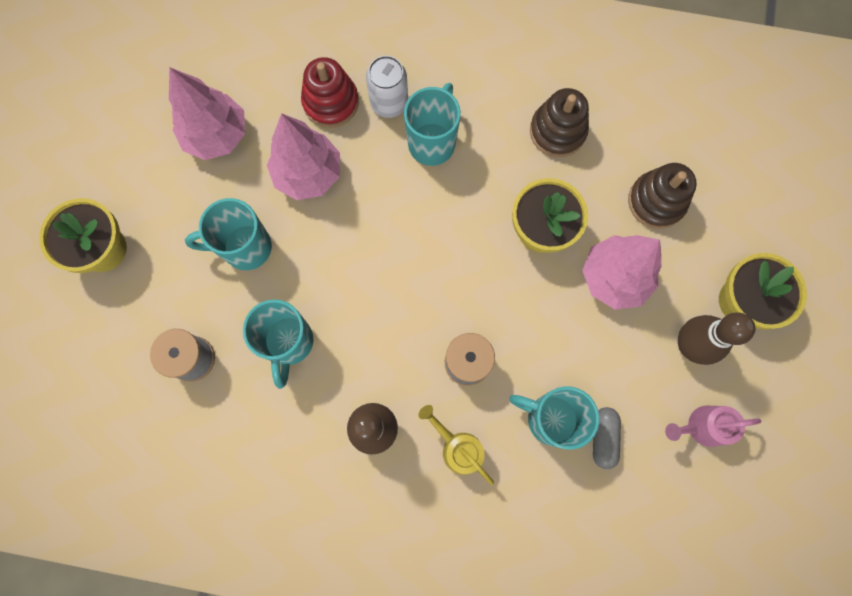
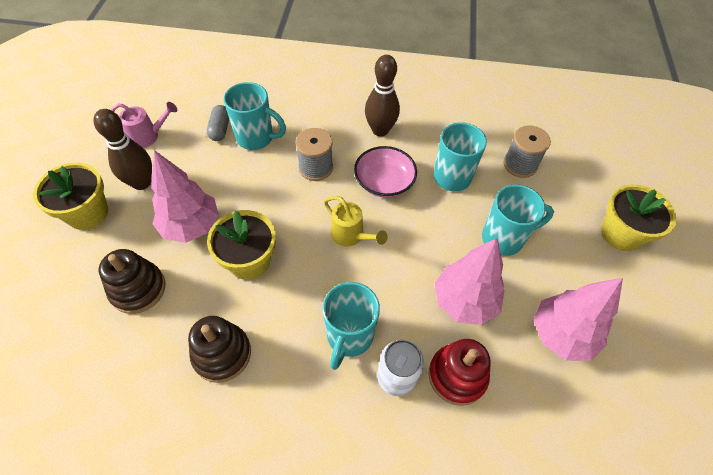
camera: 175 degrees right, 20 degrees down
yellow watering can [418,405,494,485] -> yellow watering can moved to [324,196,387,247]
none -> pink bowl [354,146,417,198]

